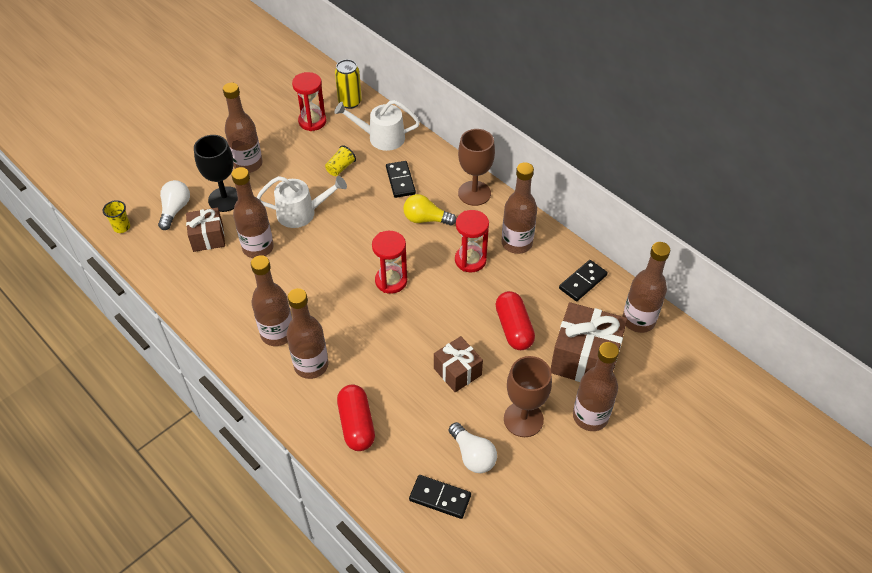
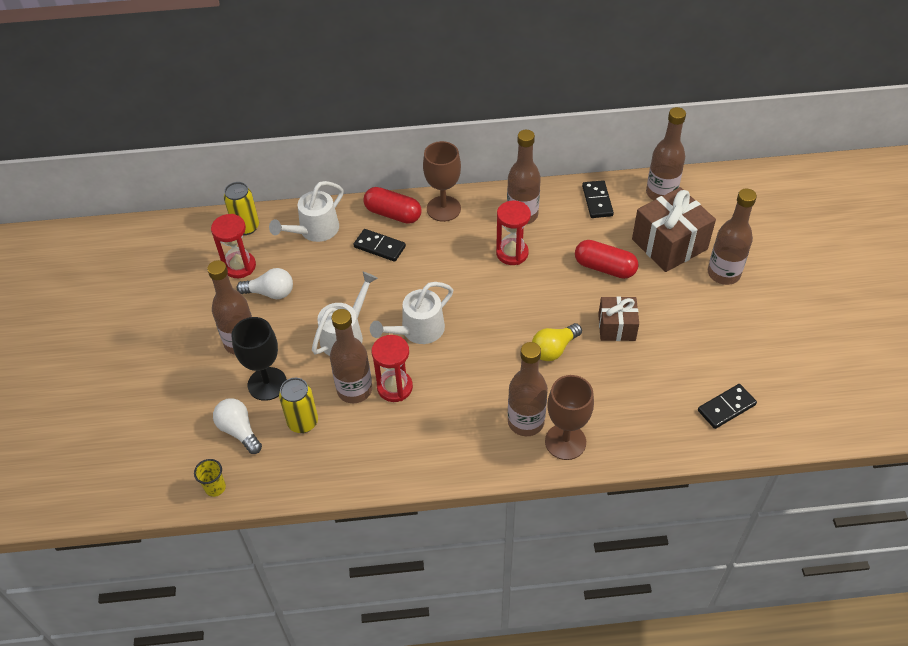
camera: 50 degrees left, 0 degrees up
brown gift [186,208,225,252] -> yellow can [279,378,318,433]
brown bottle [251,255,292,346] -> none
yellow cup [325,145,356,176] -> none
red capsule [337,384,375,451] -> red capsule moved to [364,187,421,224]
red hourglass [372,231,407,294] -> red hourglass moved to [372,335,413,402]
yellow light bulb [403,194,456,226] -> yellow light bulb moved to [532,323,582,361]
white light bulb [449,422,497,473] -> white light bulb moved to [237,268,293,299]
brown goblet [504,356,552,437] -> brown goblet moved to [545,375,594,460]
none -> white watering can [370,282,453,344]

